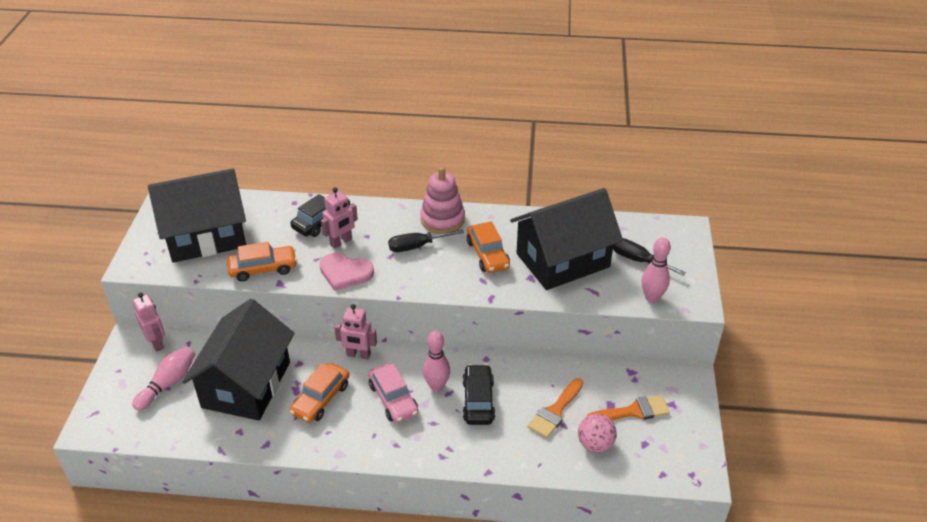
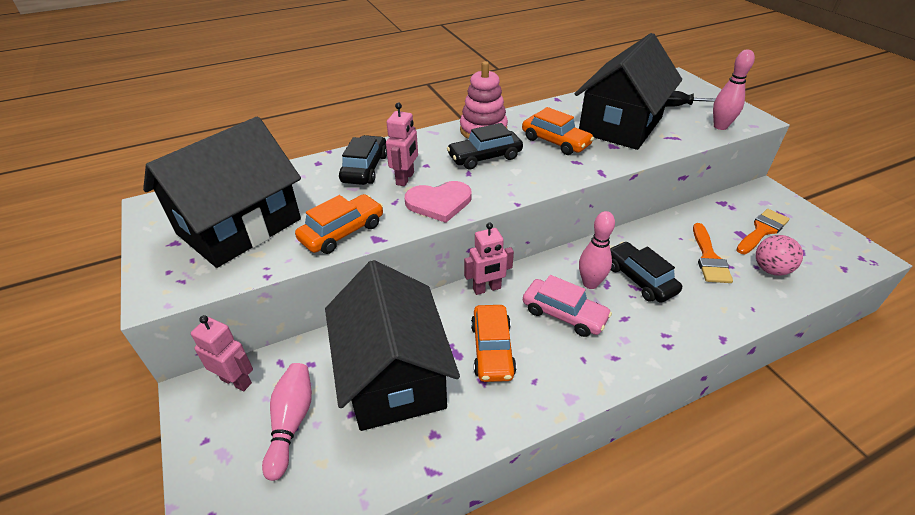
camera: 30 degrees left, 0 degrees up
black screwdriver [388,229,464,252] -> black car [447,123,523,169]

